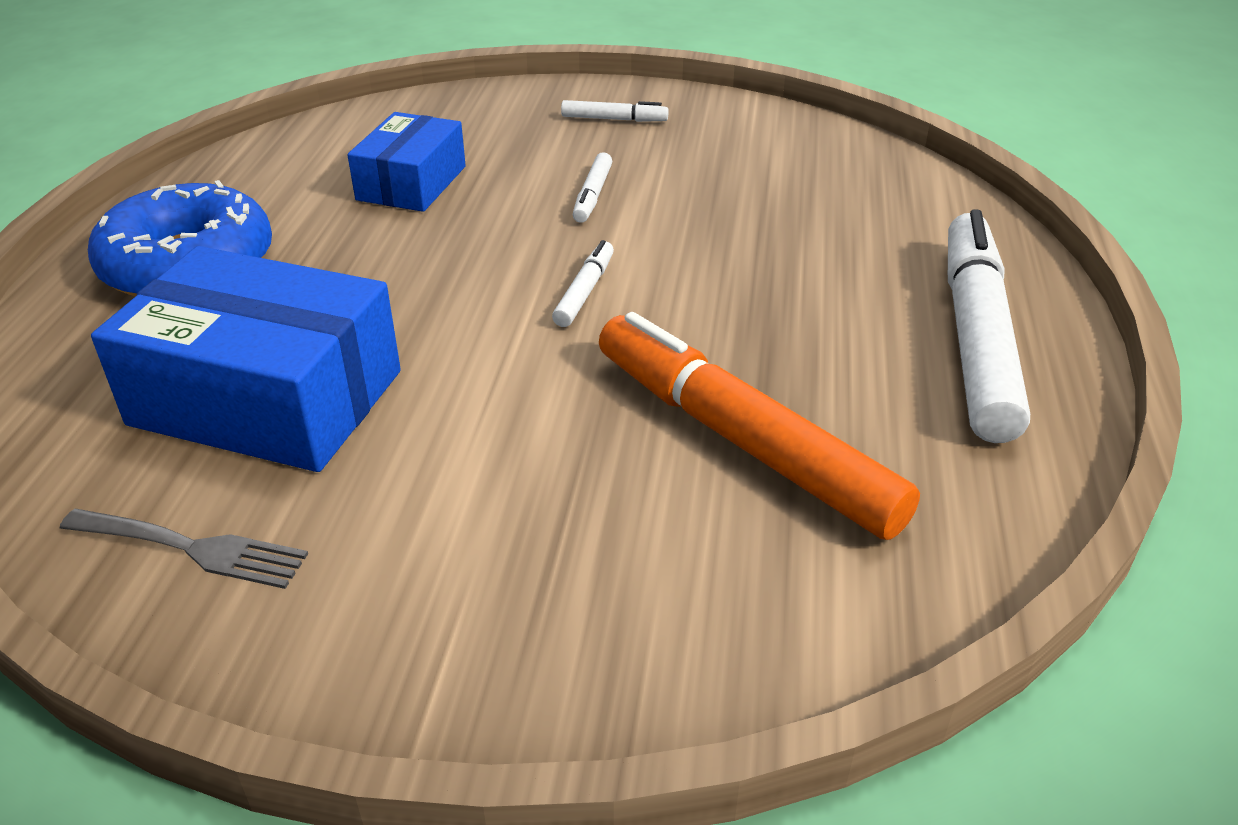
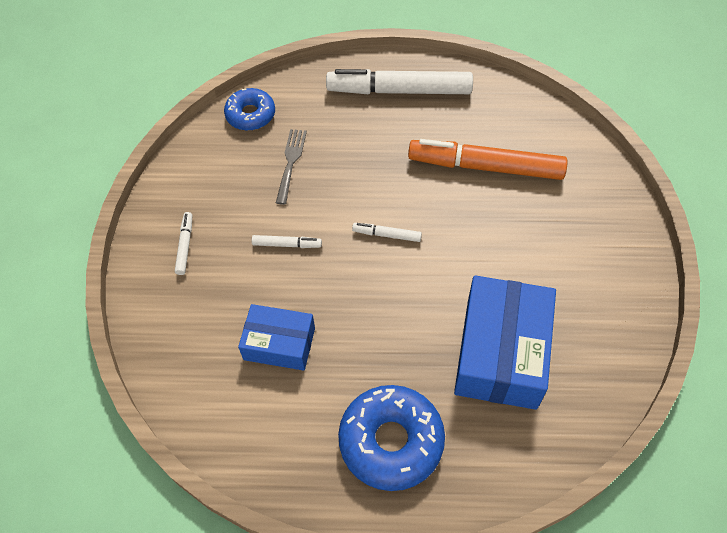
camera: 95 degrees left, 20 degrees up
grey fork [60,509,308,589] -> grey fork moved to [276,129,307,205]
orange marker [599,312,920,540] -> orange marker turned 60 degrees clockwise [408,139,568,180]
none -> blue donut [224,88,275,131]

